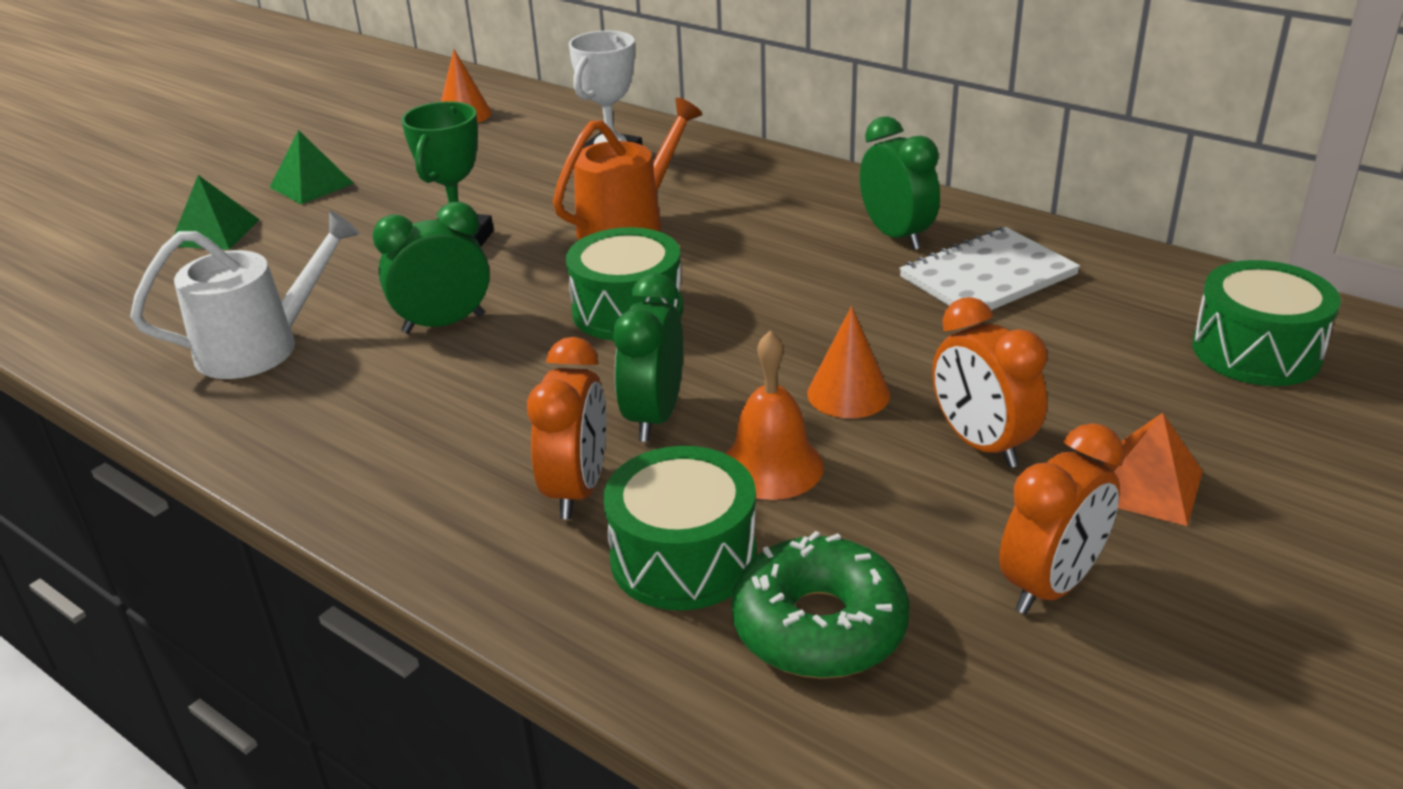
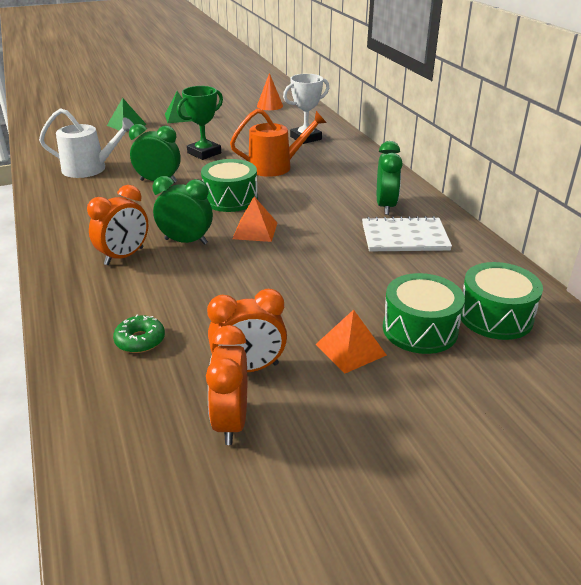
camera: 30 degrees right, 0 degrees up
green drum [603,446,757,610] -> green drum moved to [383,273,465,354]
green clock [613,273,683,442] -> green clock turned 60 degrees clockwise [152,176,213,245]
orange bell [725,330,824,500] -> none
green donut [731,531,910,679] -> green donut [113,314,165,353], size x0.59
orange cone [807,306,890,418] -> none
orange clock [932,297,1047,468] -> orange clock moved to [206,325,247,445]
none -> orange pyramid [232,196,277,242]

